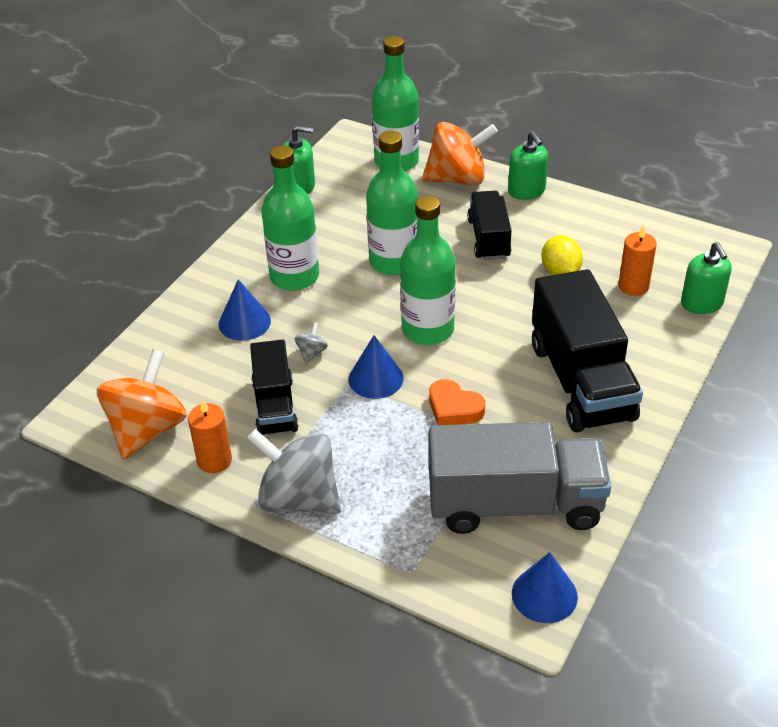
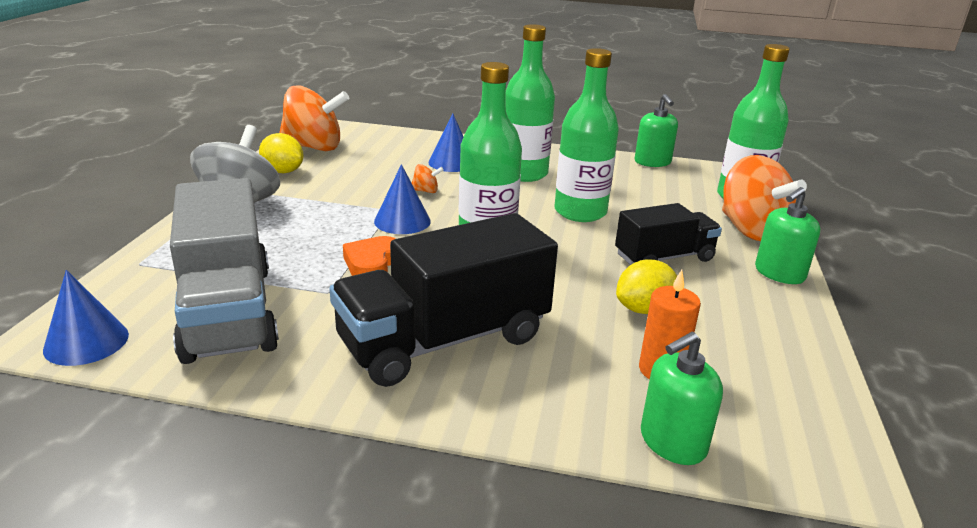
camera: 70 degrees right, 15 degrees down
orange candle [188,399,232,473] -> yellow lemon [259,133,304,173]
black truck [250,339,299,435] -> none
grey spinning top [295,322,328,363] -> orange spinning top [412,164,444,193]

